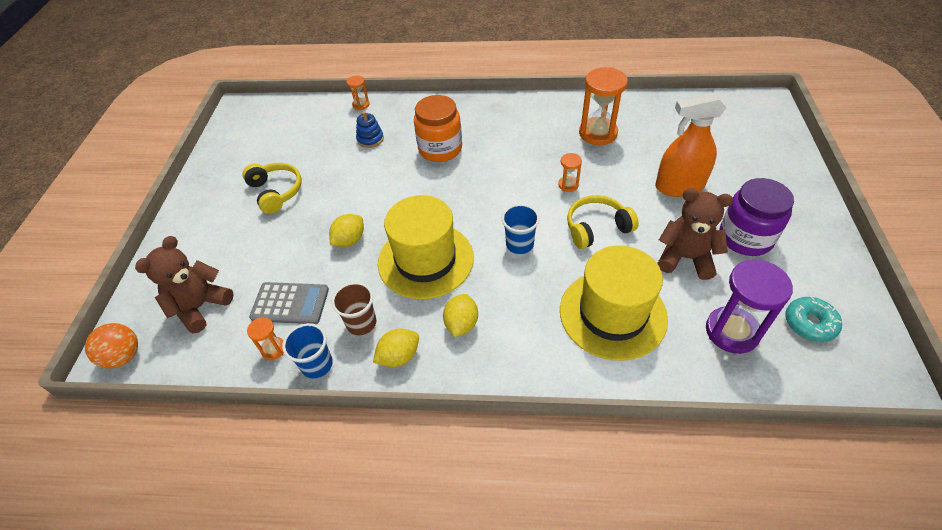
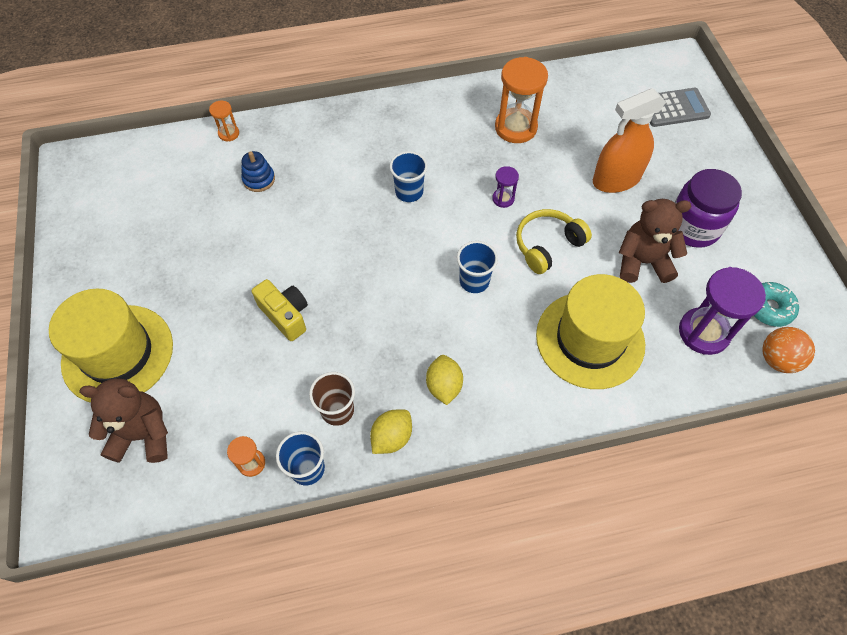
camera: 20 degrees left, 10 degrees up
orange ball [85,323,138,368] -> orange ball moved to [762,327,815,373]
brown teddy bear [135,236,234,334] -> brown teddy bear turned 75 degrees clockwise [79,378,168,463]
yellow headphones [243,163,302,214] -> none
grey calculator [249,282,329,324] -> grey calculator moved to [650,88,711,127]
yellow lemon [329,214,364,247] -> yellow camera [252,279,308,341]
yellow hat [378,195,474,299] -> yellow hat moved to [49,288,173,403]
orange jar [414,95,462,162] -> none
orange hourglass [558,153,582,192] -> purple hourglass [492,166,519,208]
none -> blue cup [390,151,428,202]

